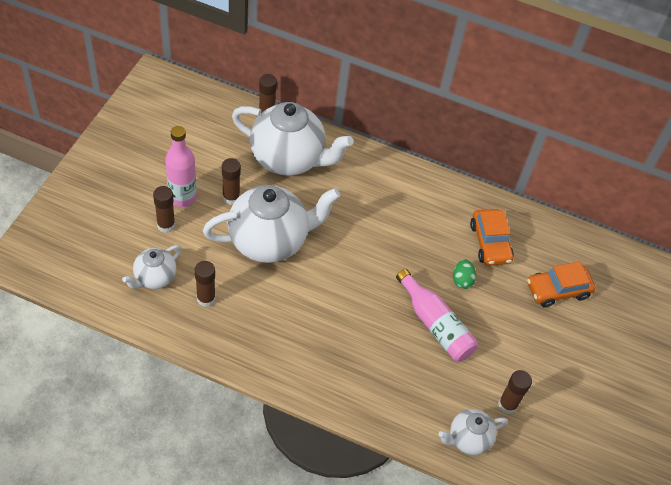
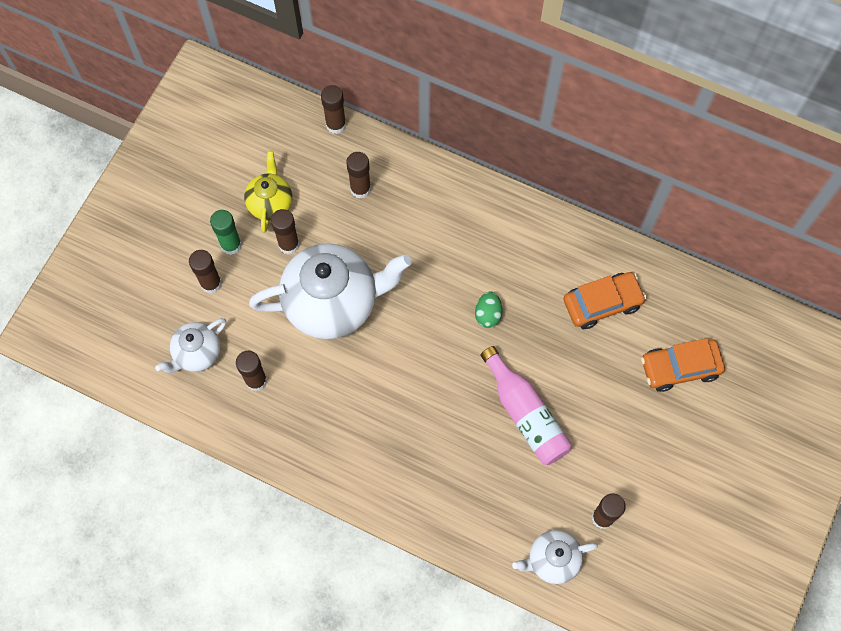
camera: 10 degrees right, 15 degrees up
pink bottle [165,126,197,207] -> green glue stick [210,210,242,255]
white teapot [232,102,353,176] -> brown glue stick [346,152,371,199]
green egg [453,259,476,289] -> green egg moved to [475,291,503,328]
orange car [470,209,514,265] -> orange car turned 105 degrees counterclockwise [563,272,646,329]
none -> yellow teapot [244,150,292,232]

